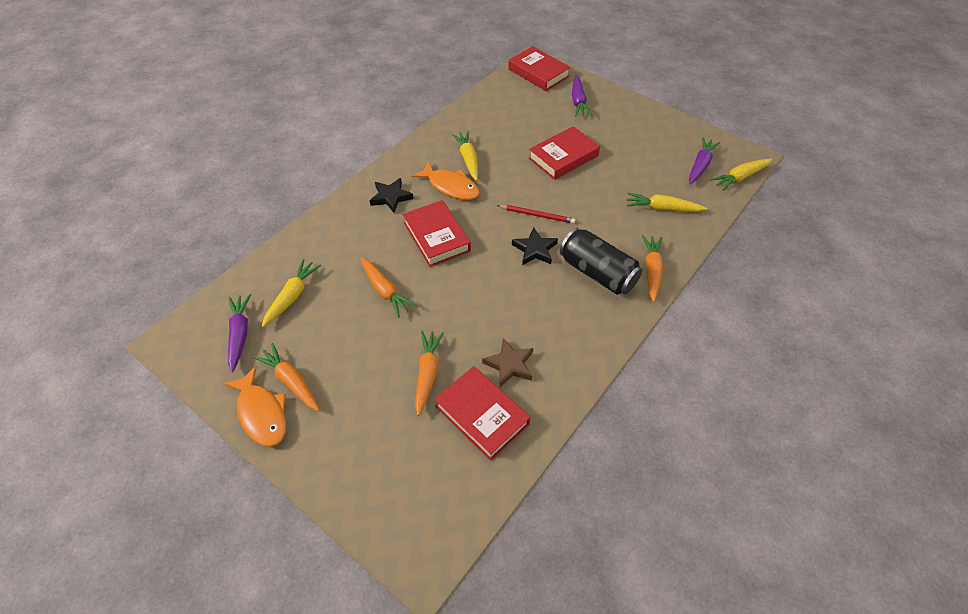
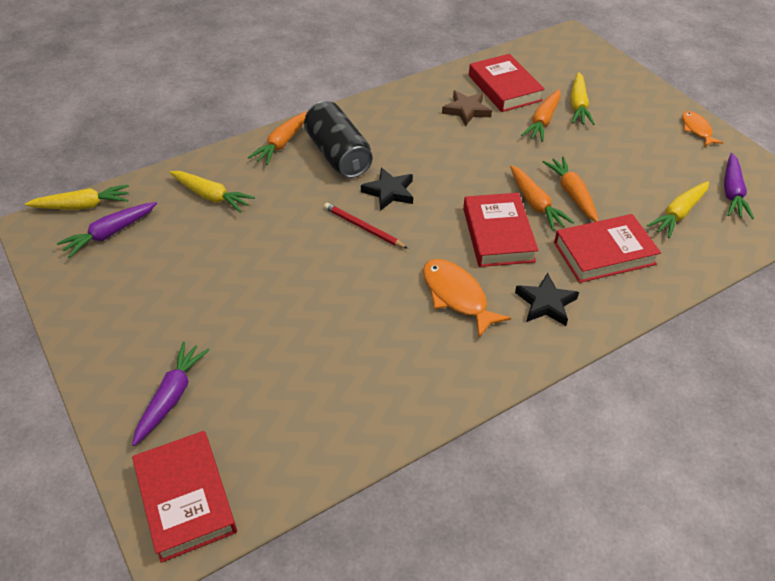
camera: 160 degrees left, 5 degrees down
orange fish [223,366,286,447] -> orange fish [682,111,723,147], size x0.64
orange carrot [253,343,319,411] -> orange carrot moved to [510,165,574,231]
yellow carrot [451,131,478,181] -> yellow carrot moved to [570,72,594,125]
red book [529,126,600,180] -> red book moved to [554,214,661,283]

